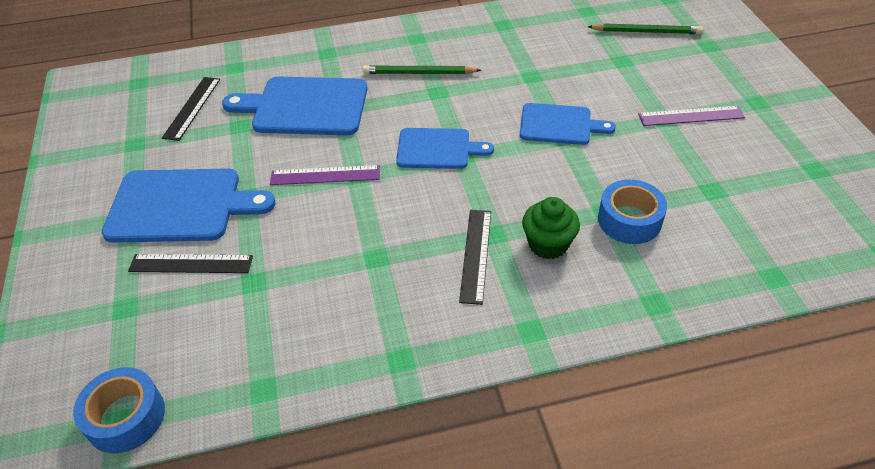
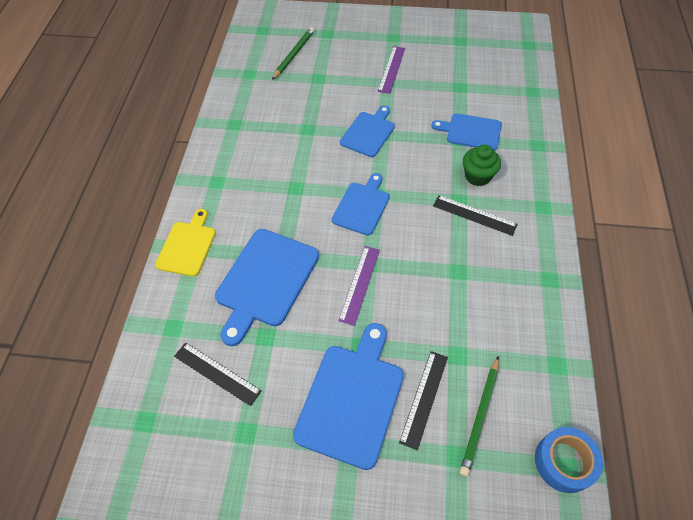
camera: 70 degrees left, 10 degrees up
green pencil [363,65,481,74] -> green pencil moved to [460,356,499,477]
blue tape [598,180,667,244] -> blue cutting board [431,113,502,150]
none -> yellow cutting board [155,209,216,277]

